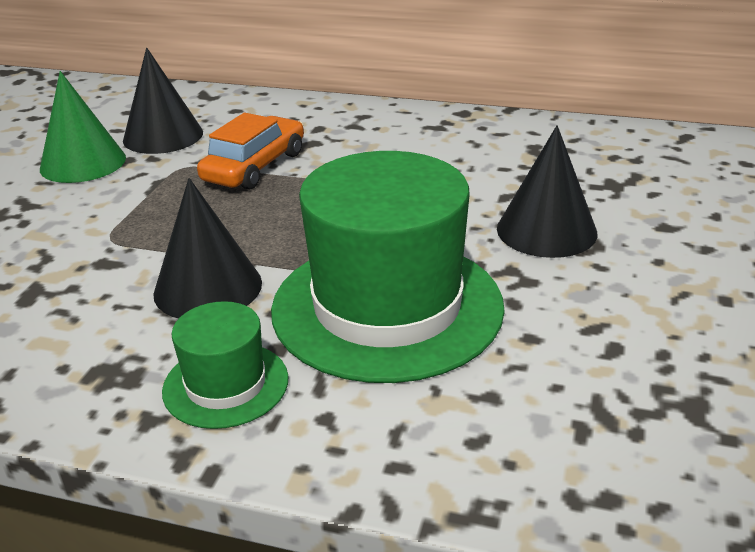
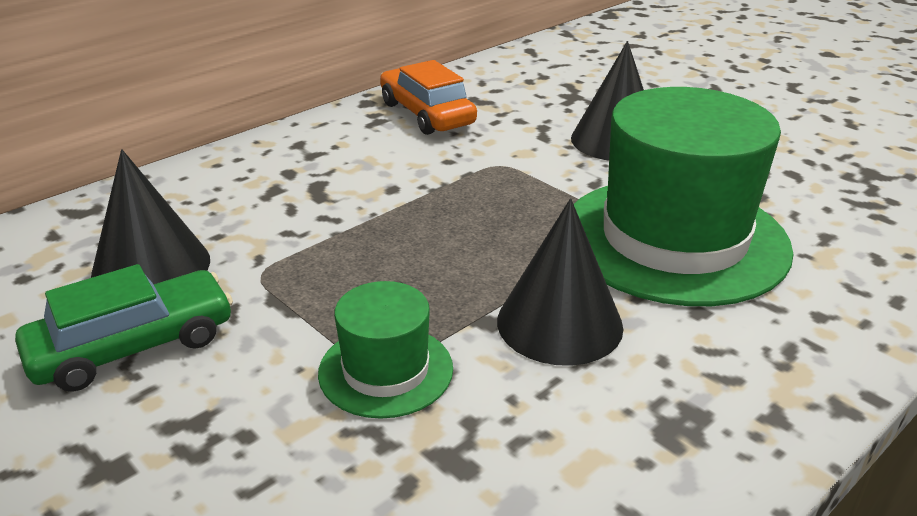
camera: 60 degrees left, 0 degrees up
green cone [40,71,126,183] -> green car [15,264,233,392]
green hat [162,301,288,429] -> green hat moved to [318,281,453,419]
orange car [197,113,304,190] -> orange car moved to [380,60,477,135]

